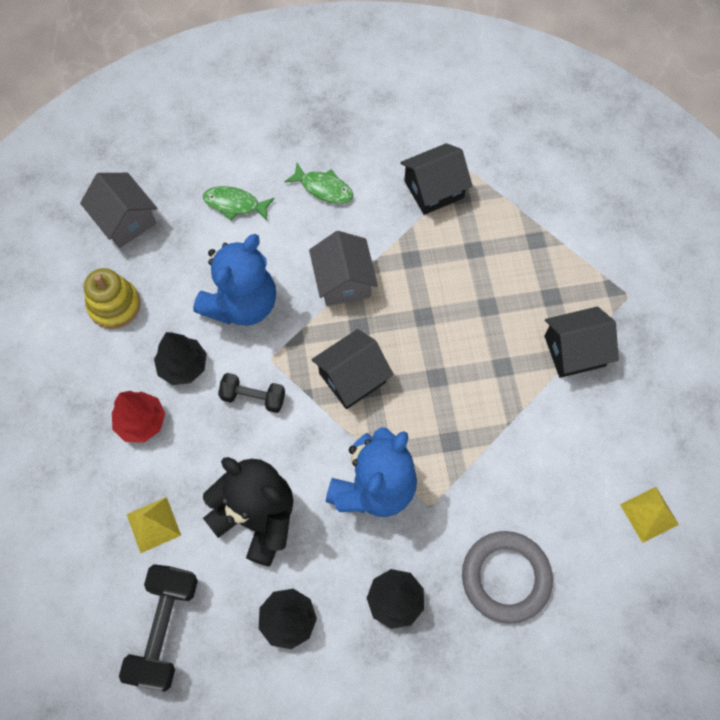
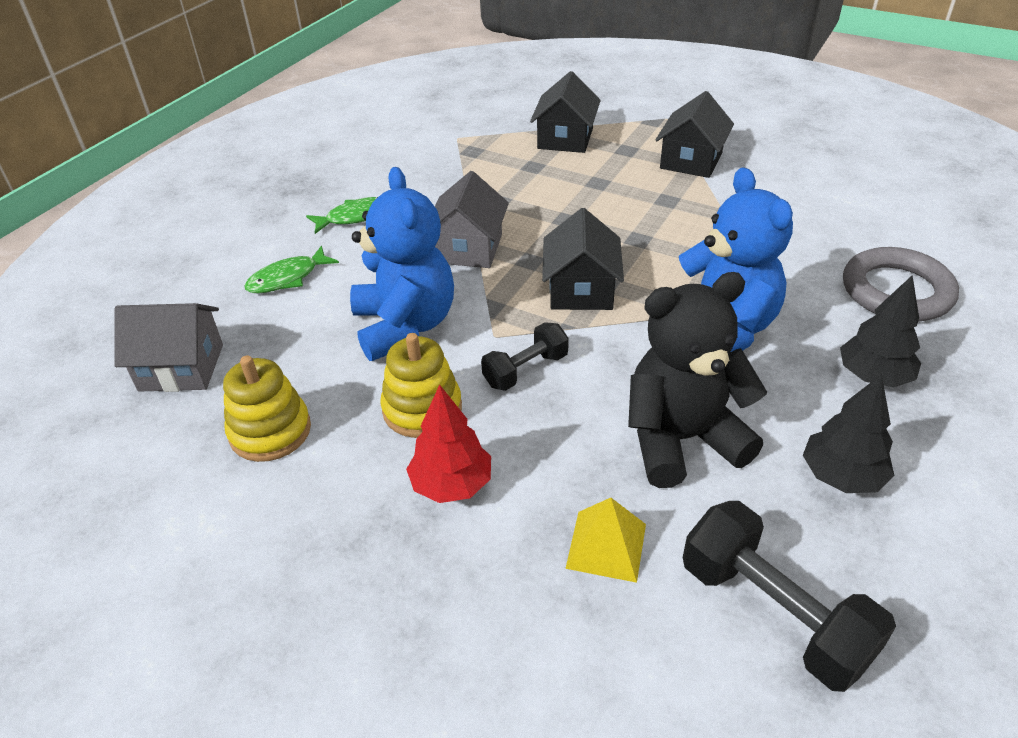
camera: 50 degrees left, 25 degrees down
black tree [154,332,207,385] -> yellow stacking toy [380,333,462,438]
grey house [309,231,378,306] -> grey house turned 75 degrees clockwise [435,171,509,268]
black house [400,143,473,215] -> black house moved to [530,71,601,153]
yellow pyramid [620,487,679,543] -> none

